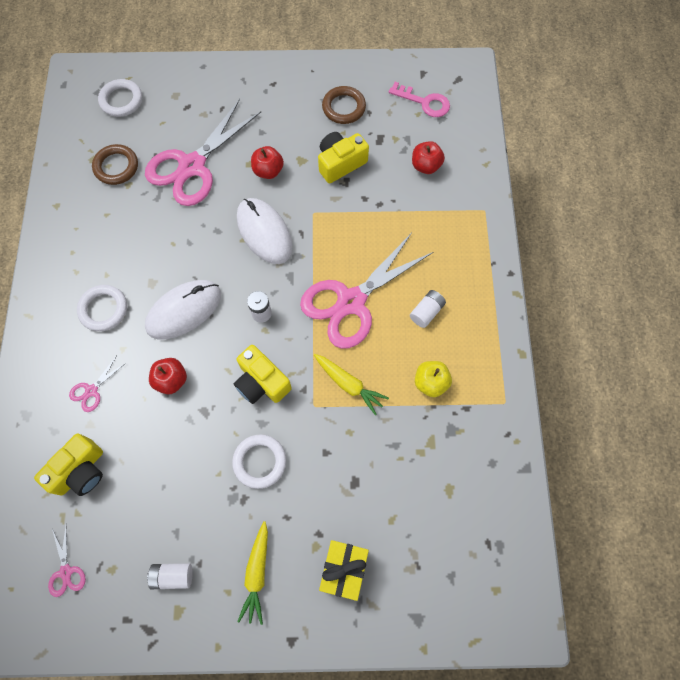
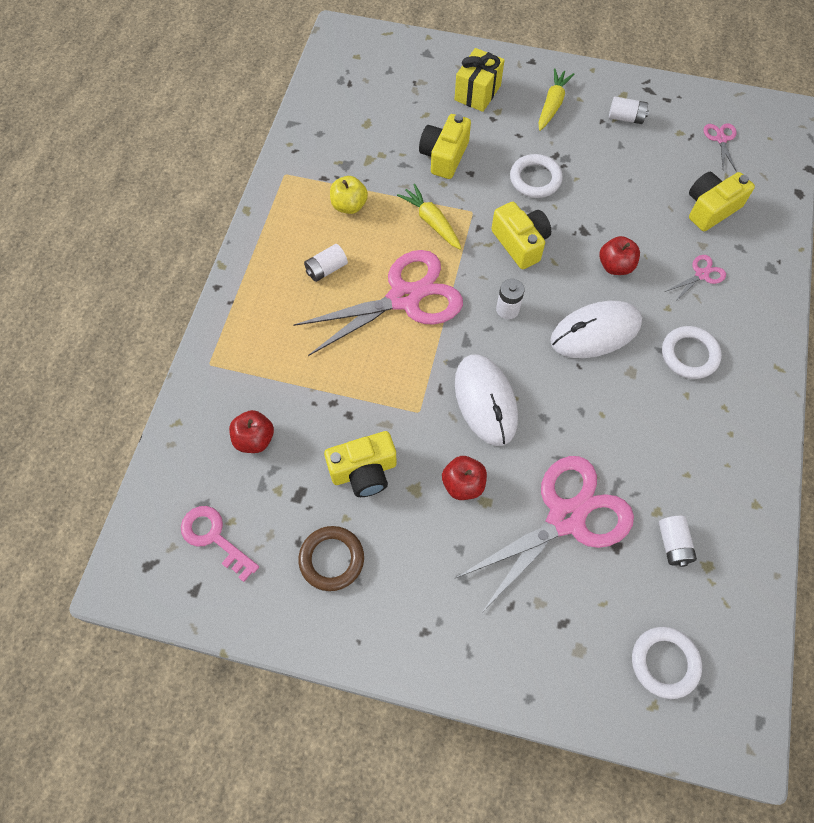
camera: 165 degrees left, 5 degrees down
brown ring [92,144,138,185] -> white battery [659,516,697,567]
none -> yellow camera [419,114,471,179]

